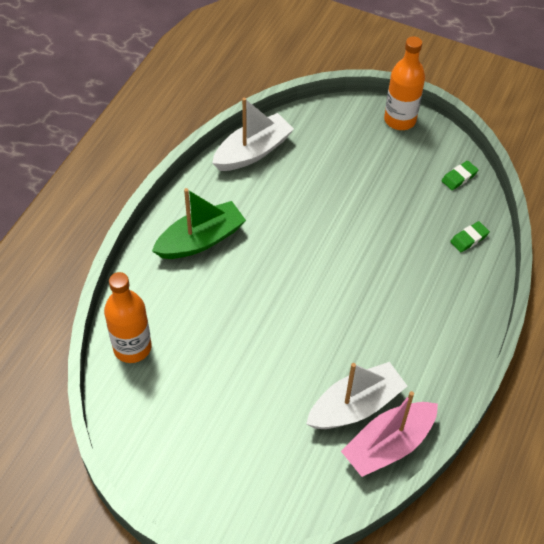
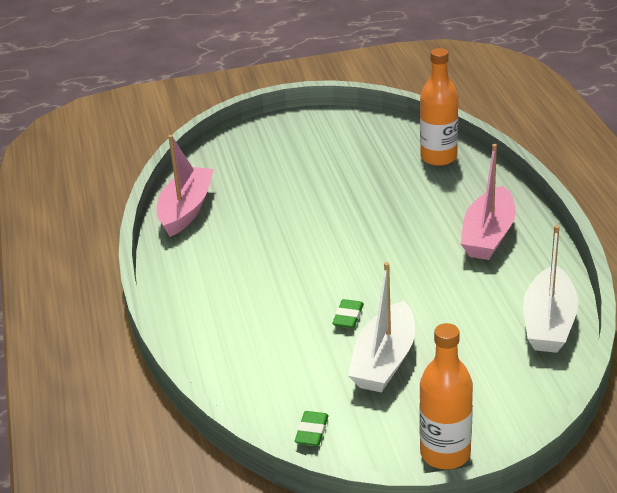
camera: 145 degrees right, 20 degrees down
green boat [152,188,246,259] -> pink boat [461,144,516,260]
white boat [306,362,407,429] -> white boat moved to [348,262,415,393]
green eraser [450,221,490,252] -> green eraser moved to [332,299,364,328]

